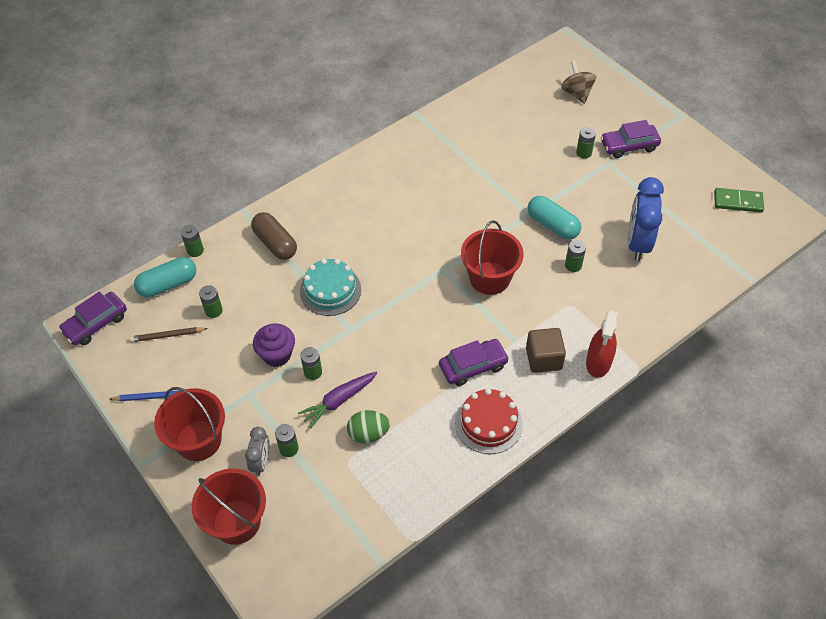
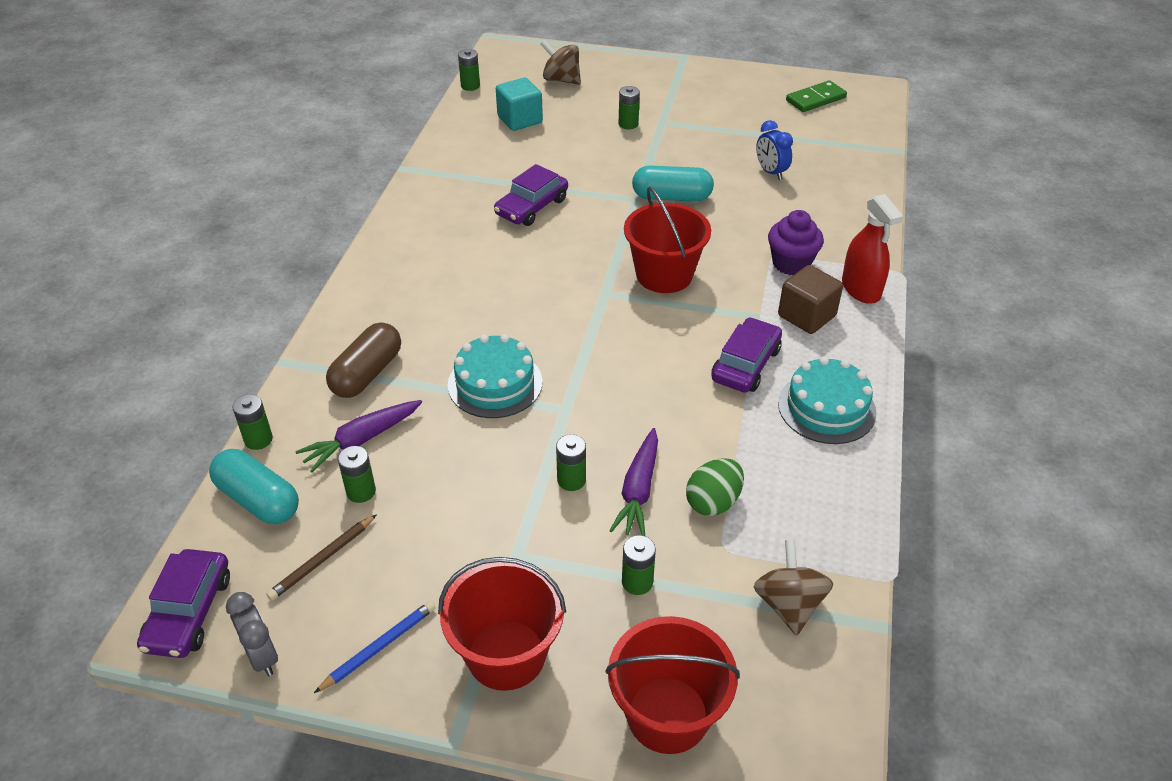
camera: 40 degrees left, 10 degrees down
turquoise capsule [134,257,196,297] -> turquoise capsule turned 75 degrees counterclockwise [209,449,299,524]
grey clock [245,427,270,476] -> grey clock moved to [226,592,278,676]
brown capsule [251,212,297,260] -> brown capsule turned 75 degrees counterclockwise [326,322,401,398]
purple cupcake [253,323,295,367] -> purple cupcake moved to [768,210,824,275]
red cake [455,388,523,454] -> turquoise cake [778,357,876,444]
green battery [565,240,586,272] -> green battery moved to [458,49,480,91]
purple car [601,120,661,158] -> purple car moved to [494,164,568,226]
blue clock [628,177,664,261] -> blue clock [756,120,793,180], size x0.55
none -> purple carrot [295,400,422,472]
none -> turquoise cube [496,78,543,131]
none -> brown spinning top [753,540,833,635]

